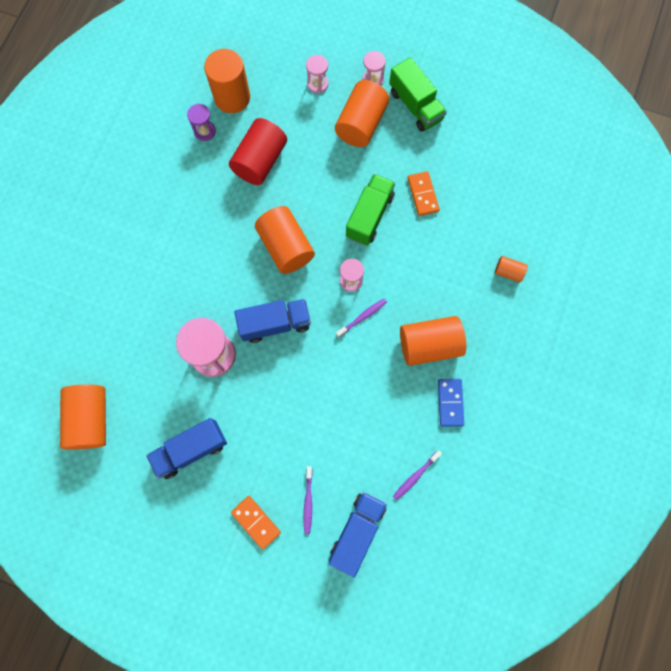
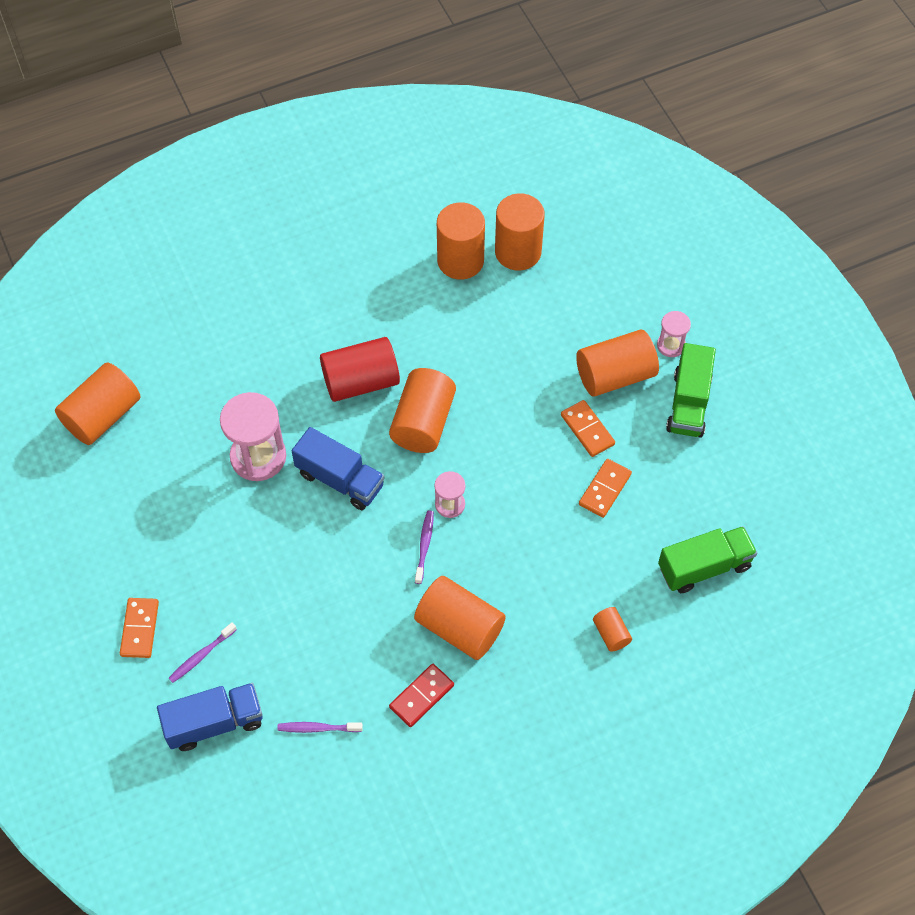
camera: 45 degrees right, 15 degrees down
blue truck [146,418,227,479] -> none
purple hourglass [187,104,216,141] -> orange cylinder [437,202,485,280]
red cylinder [229,118,287,185] -> red cylinder moved to [320,337,400,402]
pink hourglass [306,55,329,93] -> none
purple toothbrush [336,299,387,338] -> purple toothbrush turned 90 degrees counterclockwise [415,510,434,584]
green truck [346,174,395,246] -> green truck moved to [658,526,757,593]
blue domino [438,379,464,427] -> red domino [389,664,454,727]
none -> orange domino [561,400,615,457]

